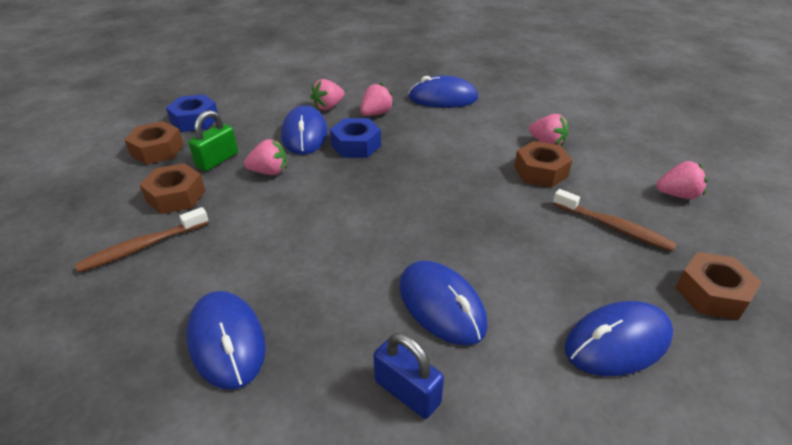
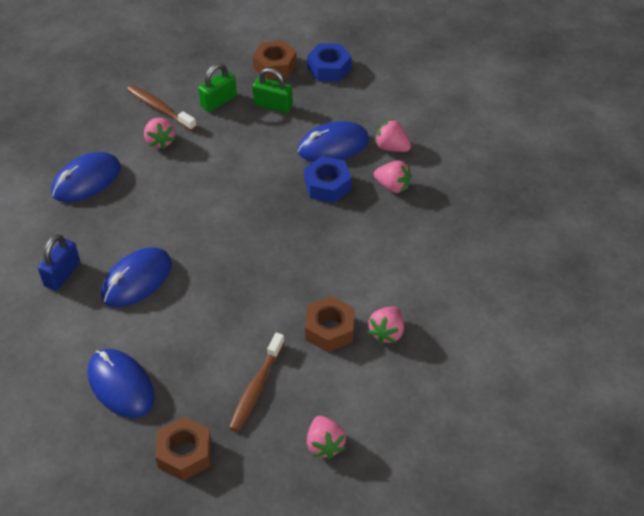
camera: 75 degrees right, 10 degrees up
brown nut [140,163,205,214] -> green padlock [198,63,237,112]
pink strawberry [244,139,287,175] -> pink strawberry moved to [144,118,176,150]
blue mouse [409,75,478,108] -> none

